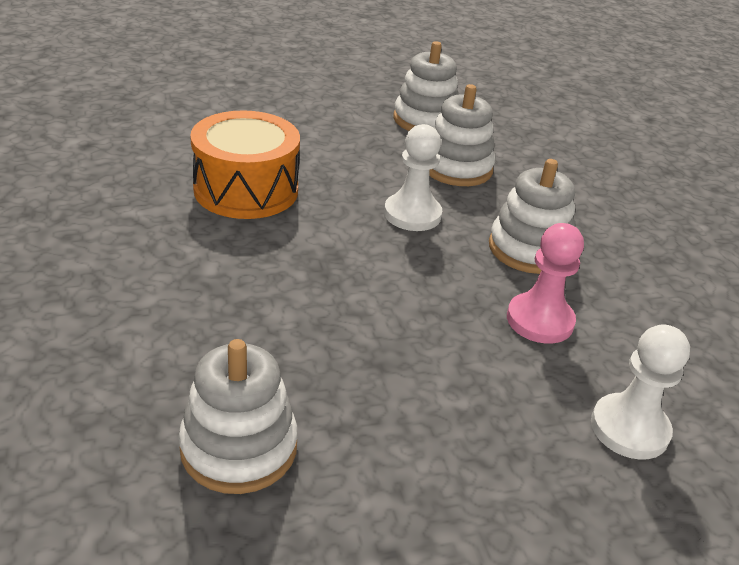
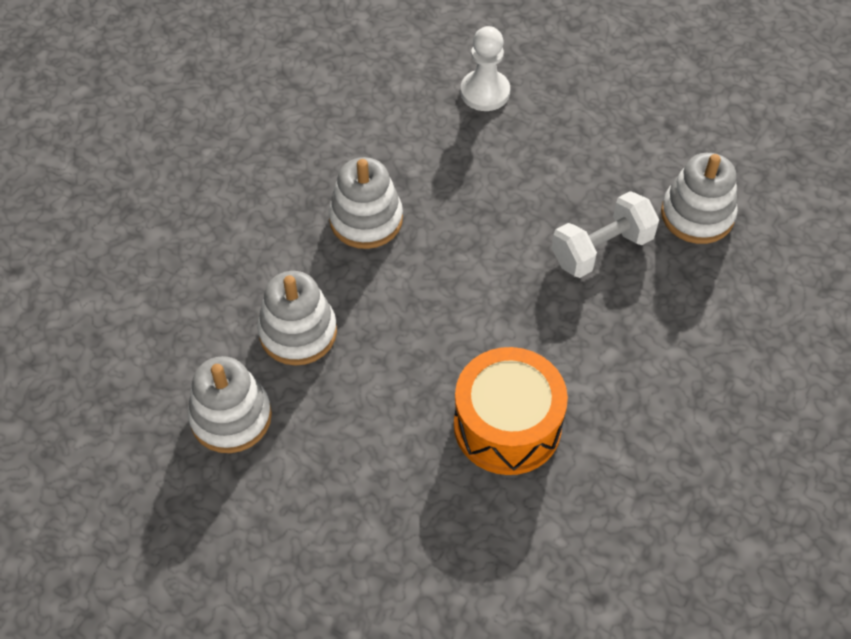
camera: 130 degrees left, 20 degrees up
white pawn [384,124,442,231] -> none
pink pawn [507,223,584,344] -> none
none -> white dumbbell [552,191,659,278]

